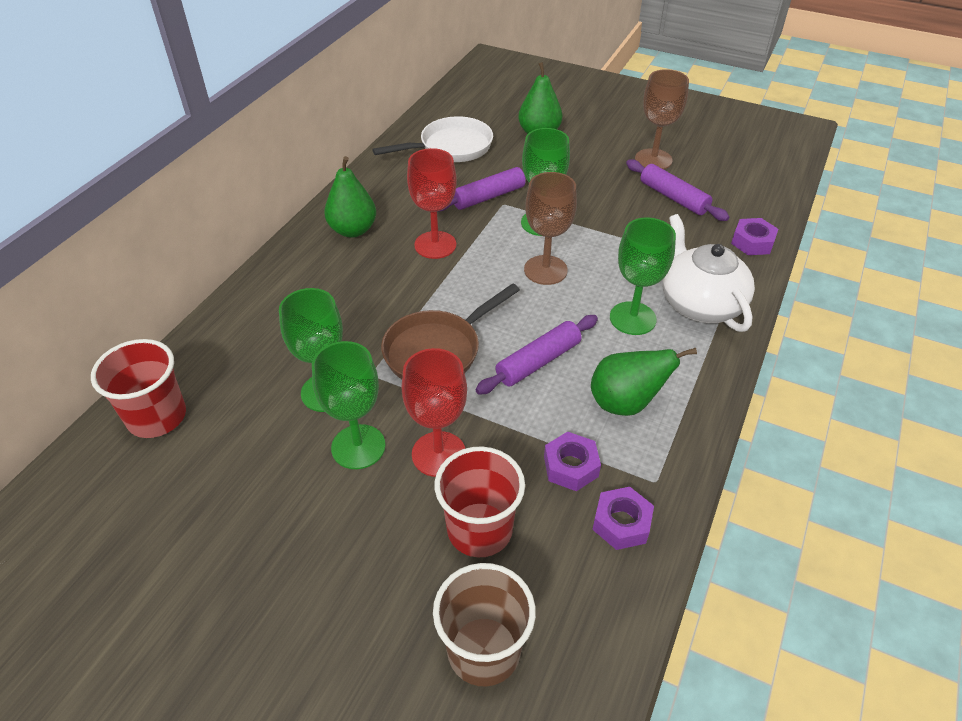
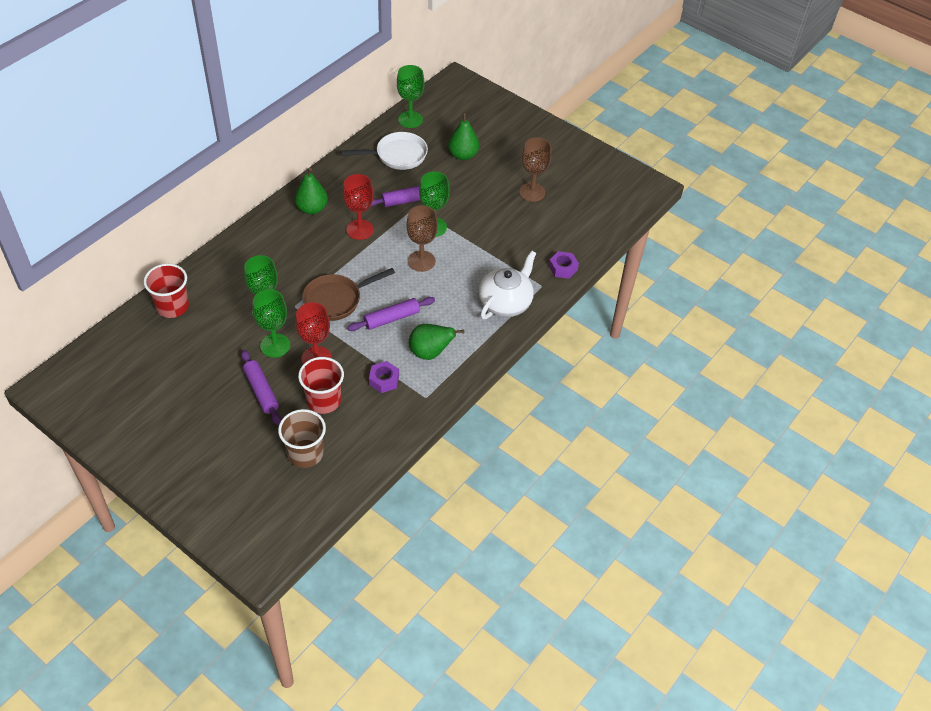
camera: 10 degrees right, 5 degrees up
purple nut [592,487,654,550] -> none
green goblet [610,217,676,335] -> green goblet moved to [397,65,424,128]
purple rolling pin [626,159,729,221] -> purple rolling pin moved to [241,350,281,425]
white teapot [663,214,755,332] -> white teapot turned 45 degrees clockwise [478,251,536,319]

